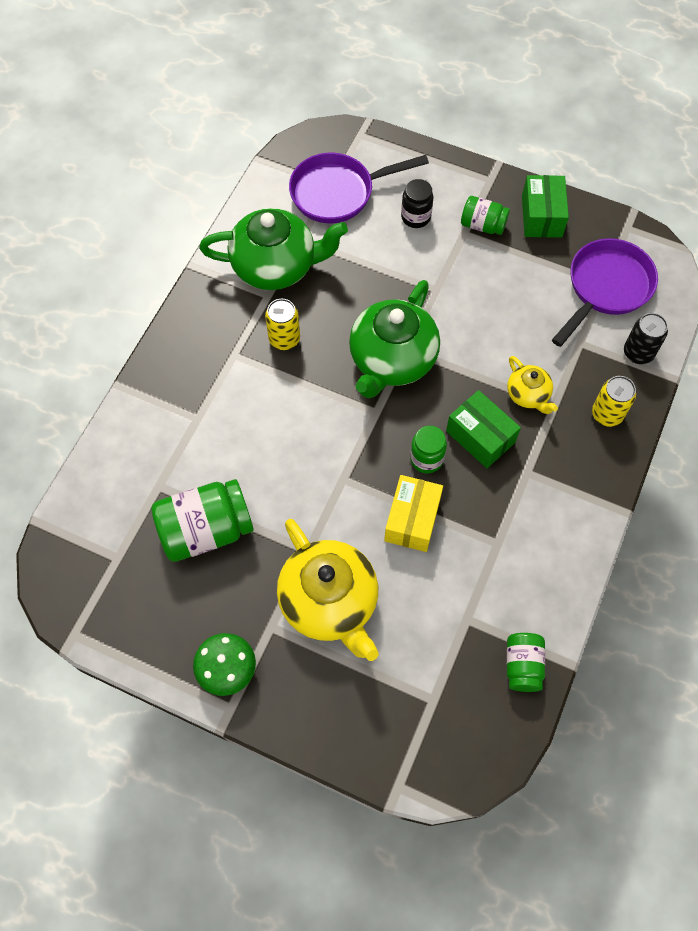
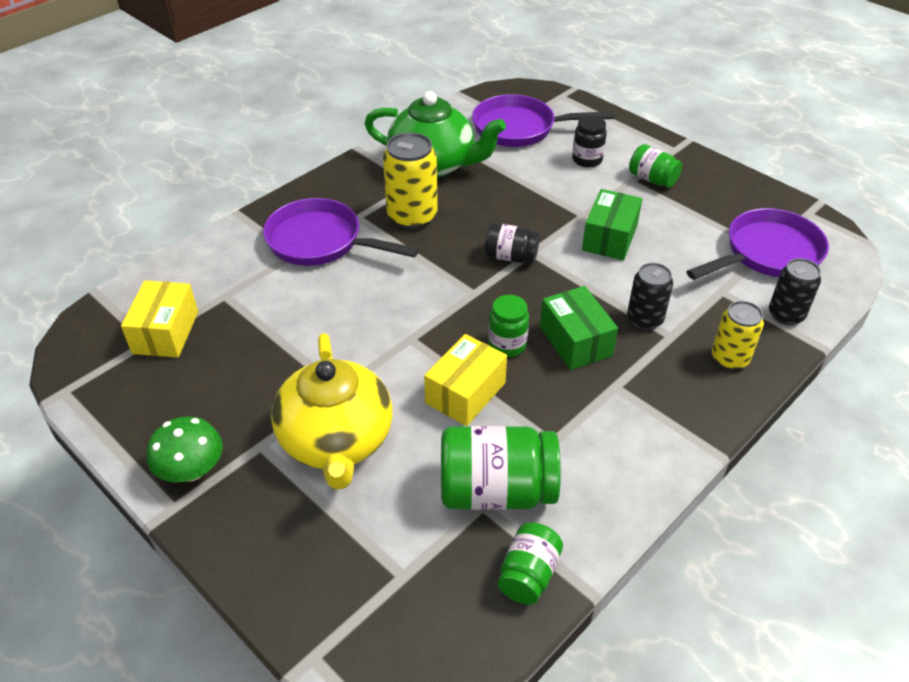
camera: 20 degrees right, 20 degrees down
green jar [151,479,254,562] -> green jar moved to [441,426,561,510]
yellow can [265,299,300,350] -> yellow can [383,132,438,229], size x1.54
green teapot [349,280,440,398] -> black jar [485,223,540,263]
yellow teapot [507,356,558,414] -> black can [627,263,673,330]
green box [522,175,569,238] -> green box moved to [582,189,642,260]
none -> yellow box [121,281,198,358]
none -> purple pan [263,198,419,266]

